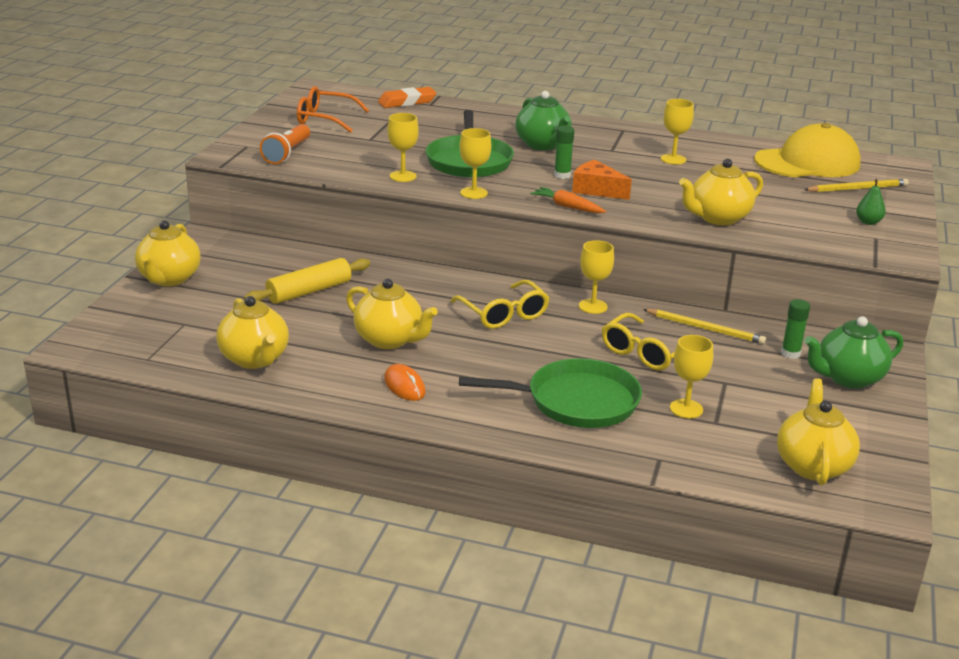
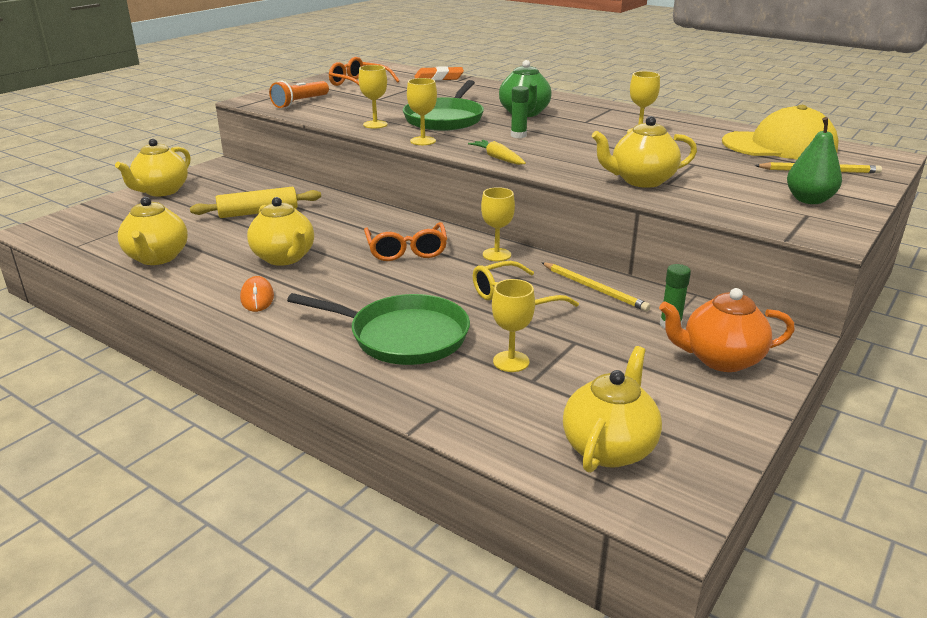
camera: 20 degrees right, 0 degrees up
yellow glasses [450,280,549,329] -> orange glasses [364,222,447,261]
orange carrot [530,187,606,213] -> yellow carrot [468,140,526,165]
orange cheese [572,160,632,200] -> none
green teapot [805,316,903,389] -> orange teapot [659,288,795,372]
green pear [856,179,886,225] -> green pear [787,117,842,204], size x1.63

